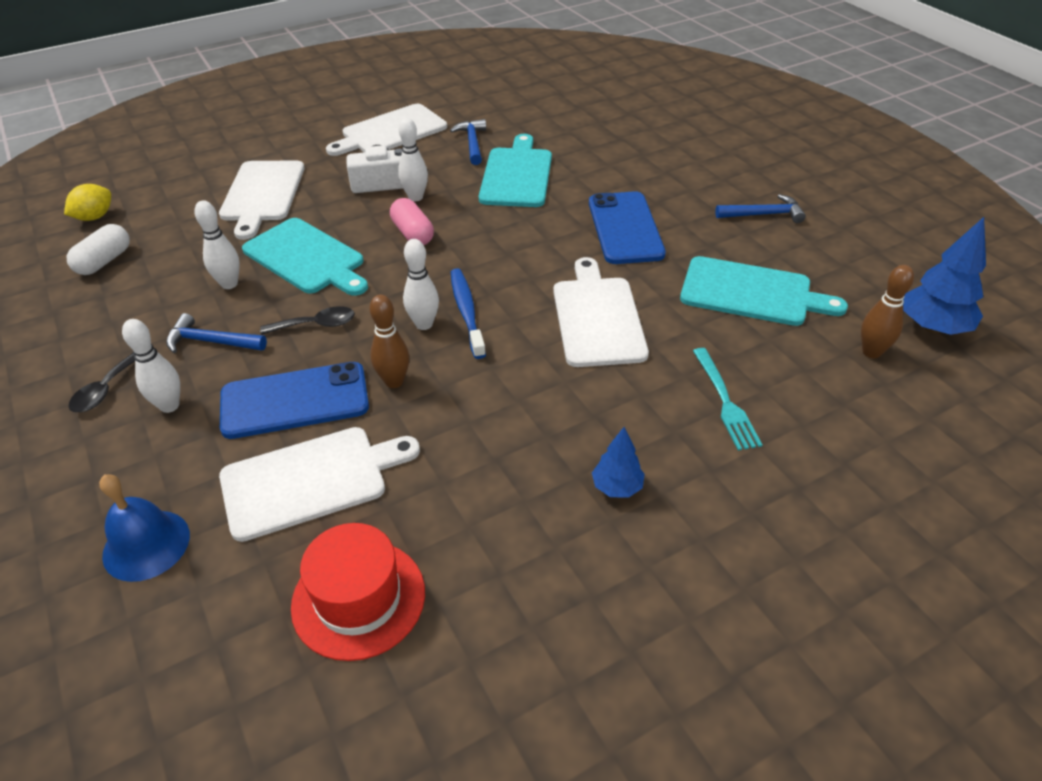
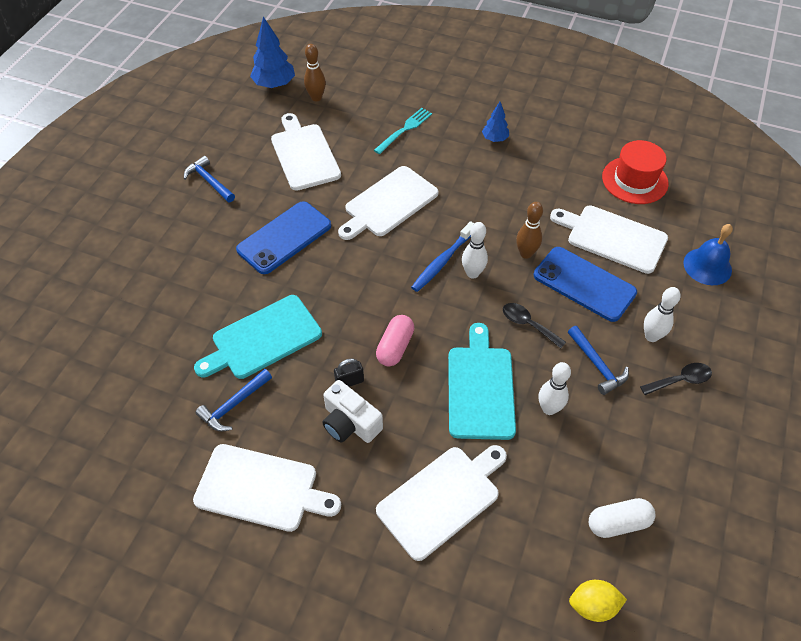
camera: 130 degrees left, 10 degrees up
white bowling pin [398,118,428,201] -> black padlock [334,358,364,387]
turquoise cutting board [680,256,848,326] -> white cutting board [271,113,341,191]

